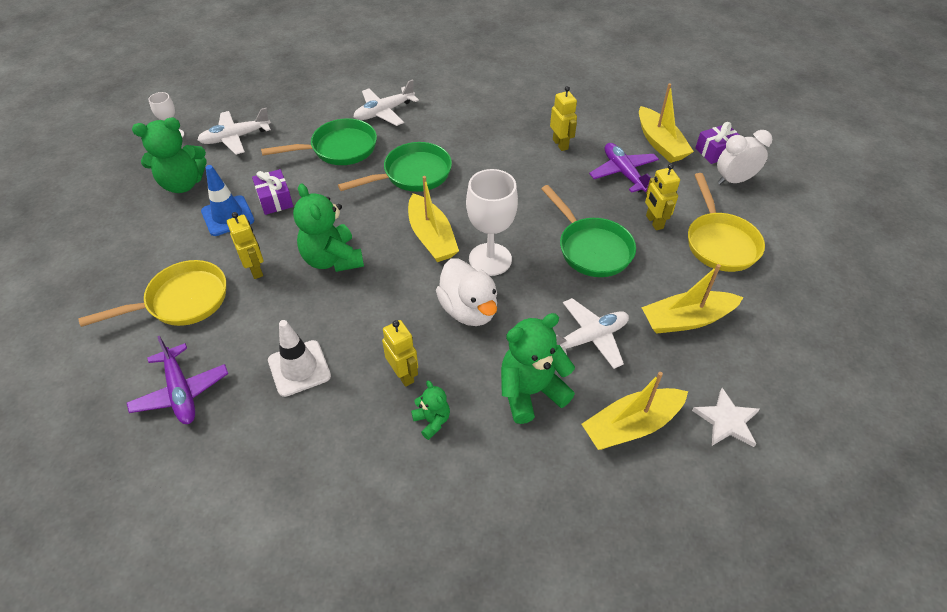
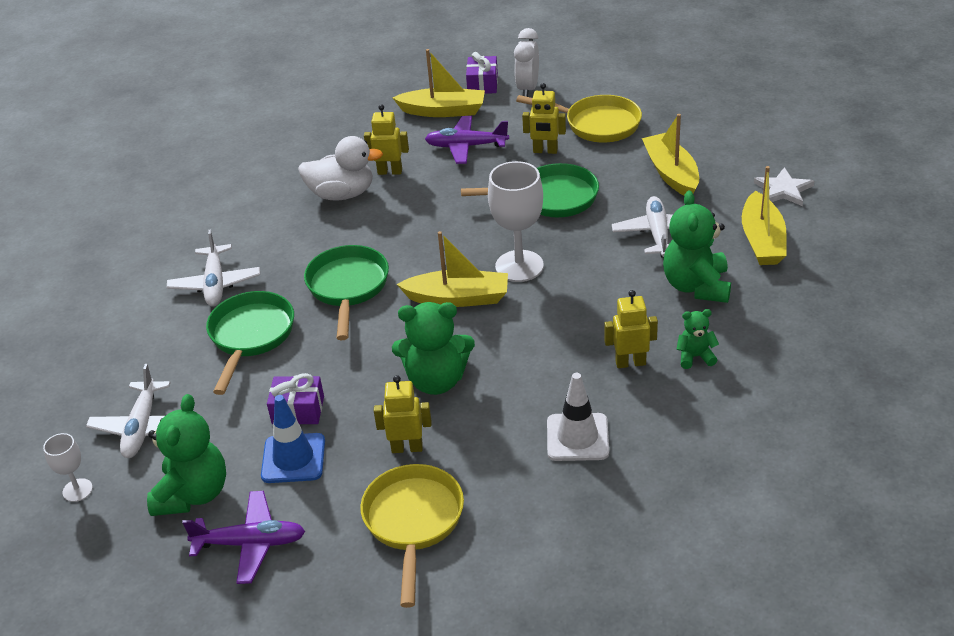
camera: 60 degrees left, 10 degrees down
purple plane [127,336,228,424] -> purple plane moved to [182,491,305,584]
white duck [436,259,497,326] -> white duck moved to [298,136,383,200]
yellow boat [641,264,743,334] -> yellow boat turned 150 degrees clockwise [642,114,699,196]

